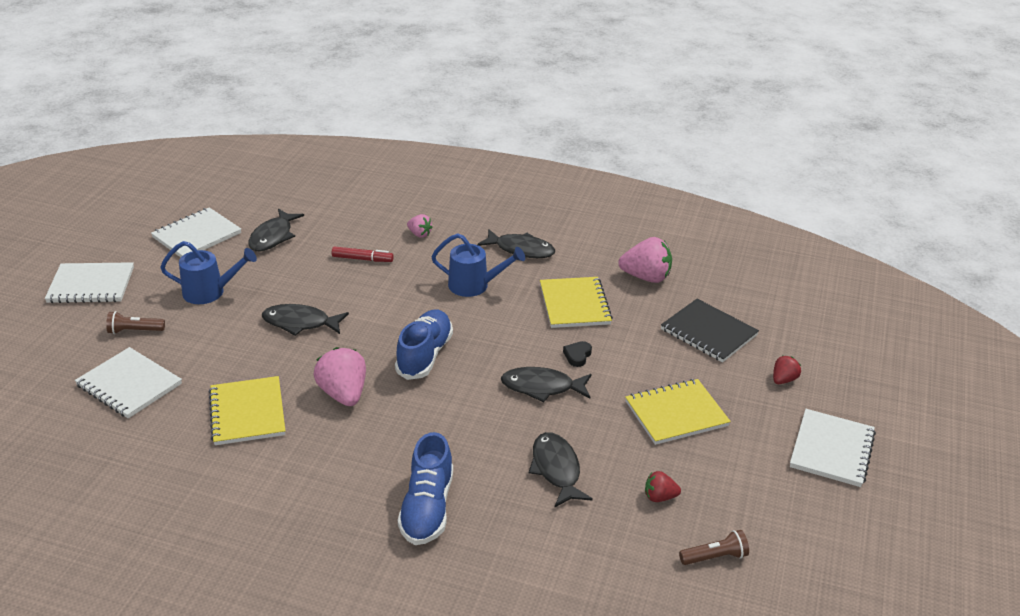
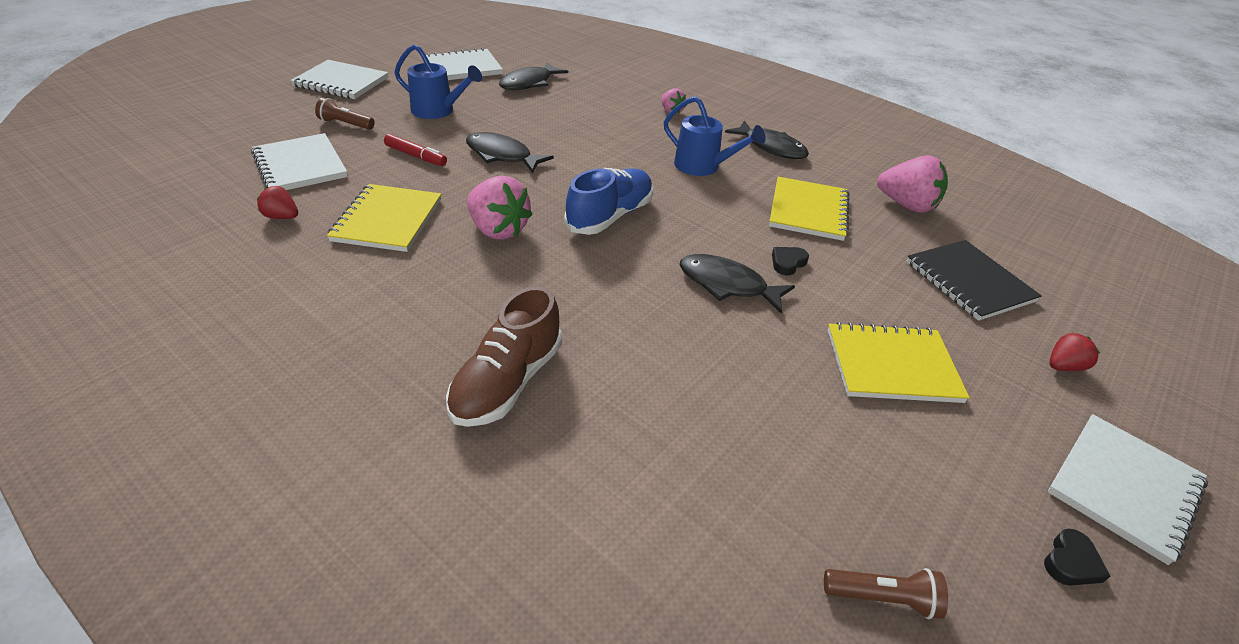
camera: 20 degrees right, 5 degrees up
pink strawberry [314,347,366,406] -> pink strawberry turned 135 degrees clockwise [467,175,532,240]
red marker [332,247,394,262] -> red marker moved to [384,134,447,166]
blue shoe [398,432,453,545] -> brown shoe [446,286,562,427]
black fish [529,432,593,507] -> none
red strawberry [645,471,681,502] -> red strawberry moved to [257,186,298,219]
none -> black heart [1044,529,1110,586]

